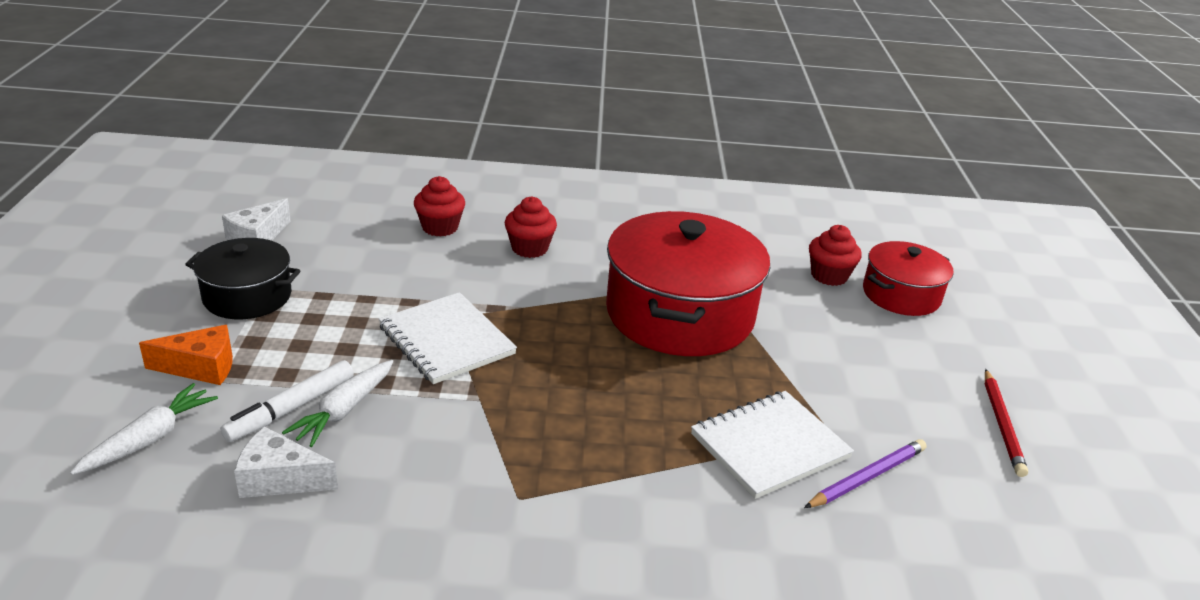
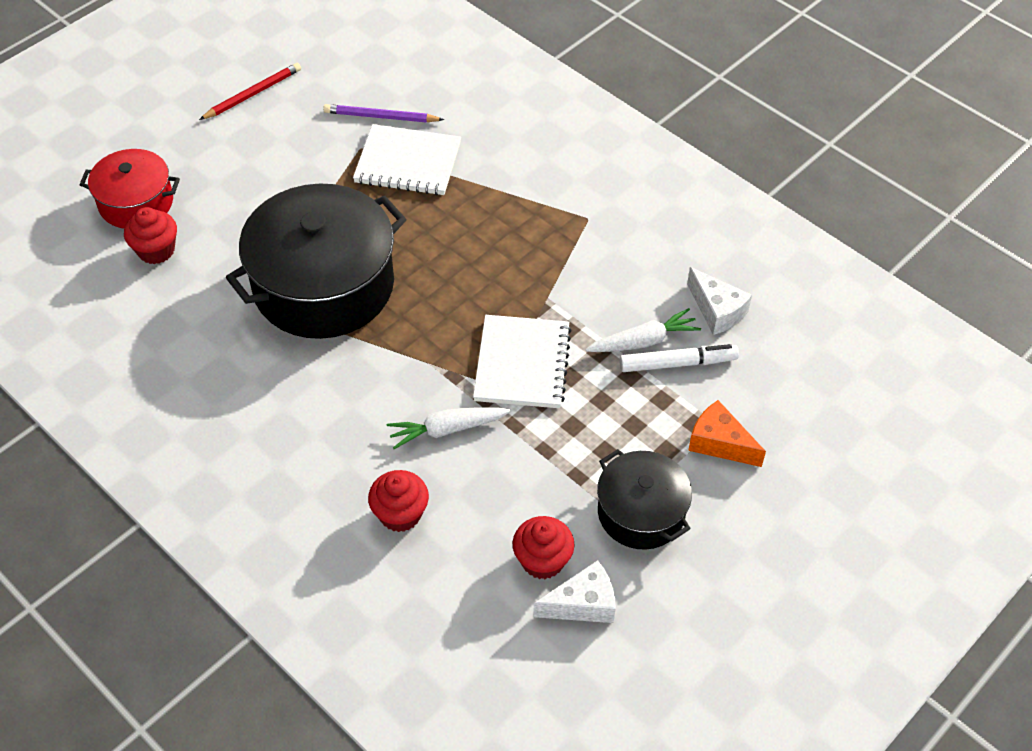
camera: 135 degrees left, 20 degrees up
white carrot [70,383,218,475] -> white carrot moved to [387,407,511,449]
red cupcake [505,197,557,258] -> red cupcake moved to [513,516,575,579]
red pot [606,211,770,356] -> black pot [226,183,407,339]

